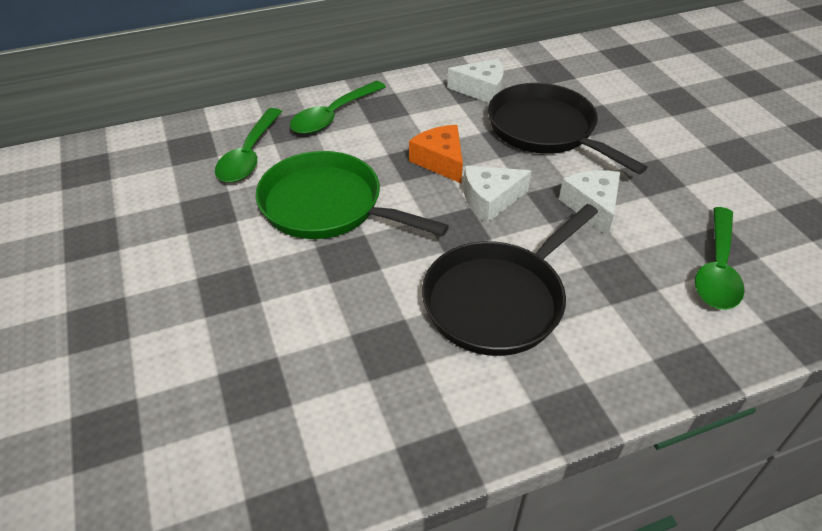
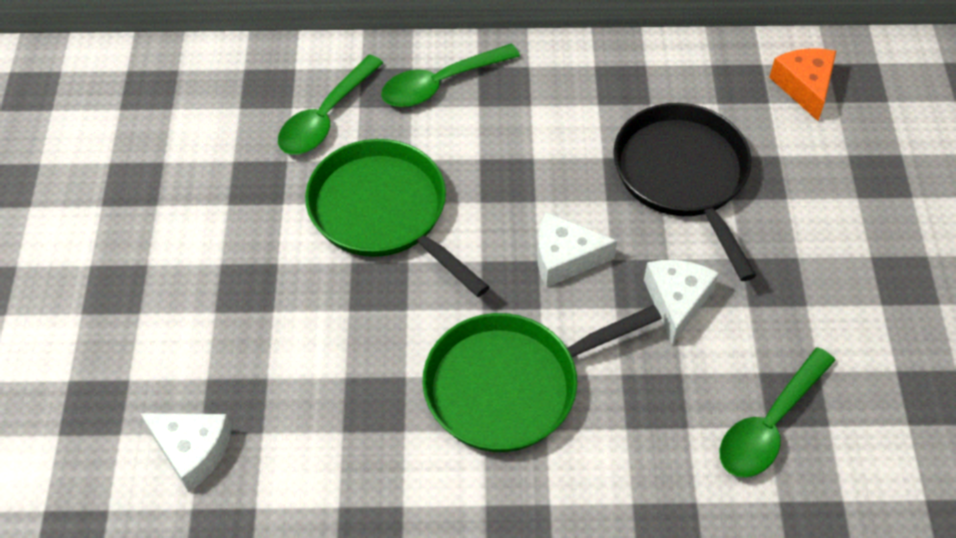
camera: 20 degrees right, 10 degrees up
orange cheese [409,125,463,183] -> orange cheese moved to [769,48,836,121]
black pan [422,204,598,356] -> green pan [422,305,662,452]
white cheese [447,59,504,103] -> white cheese moved to [140,413,232,492]

